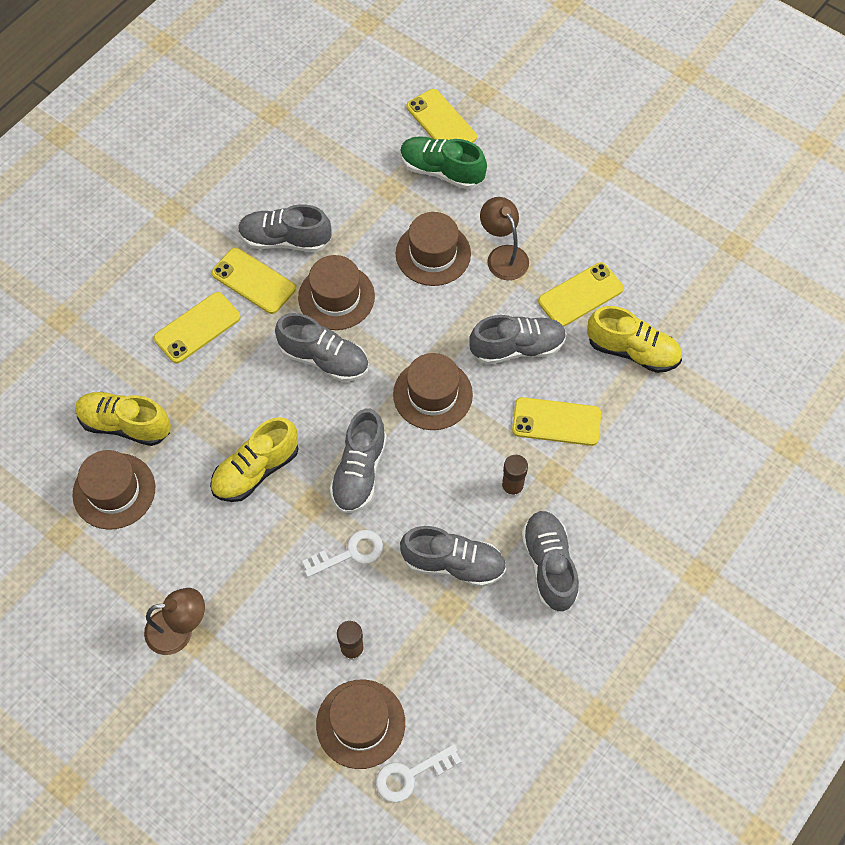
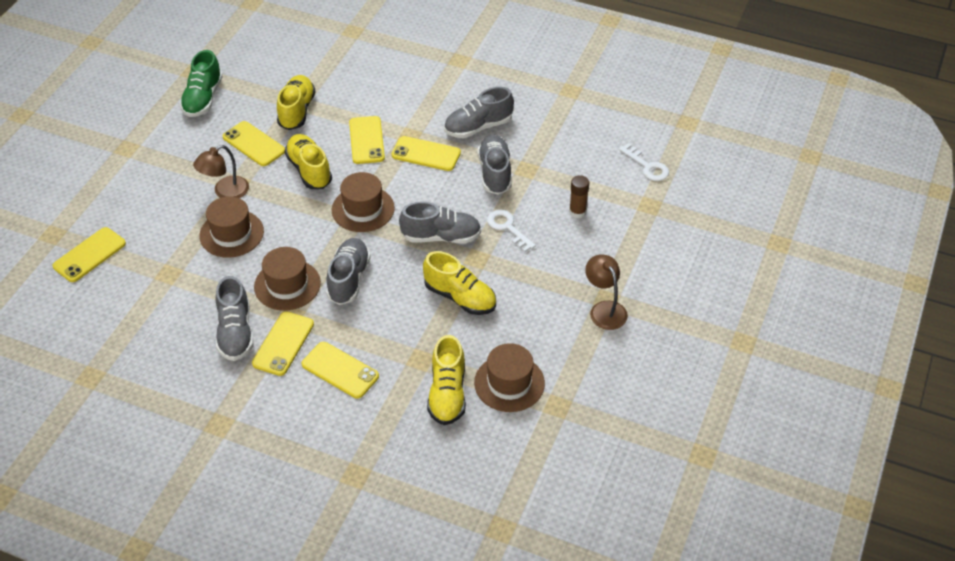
camera: 105 degrees left, 15 degrees down
brown hat [316,679,405,769] -> none
green shoe [400,136,487,189] -> green shoe moved to [180,50,223,117]
grey shoe [469,315,567,364] -> yellow shoe [285,134,332,189]
brown glue stick [501,455,528,498] -> yellow phone [392,136,461,171]

